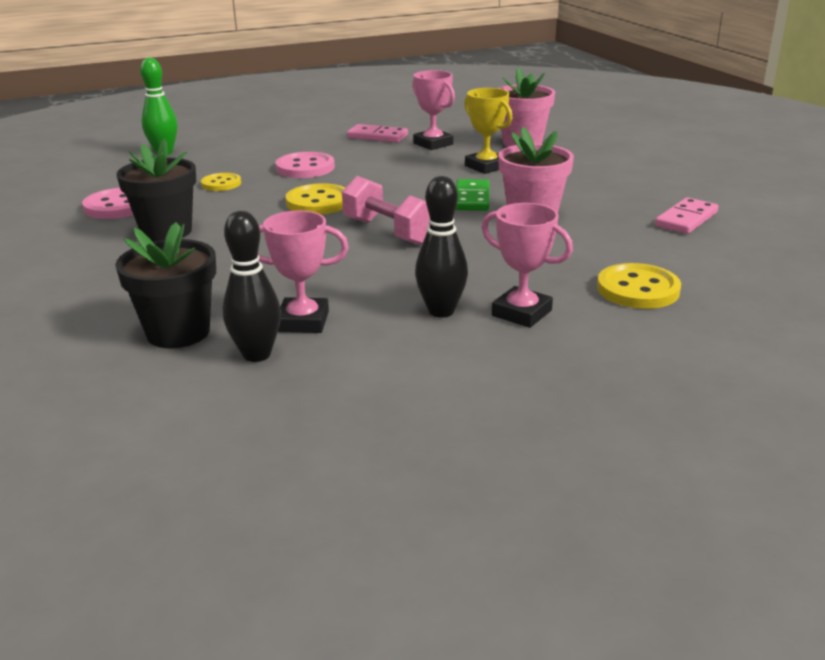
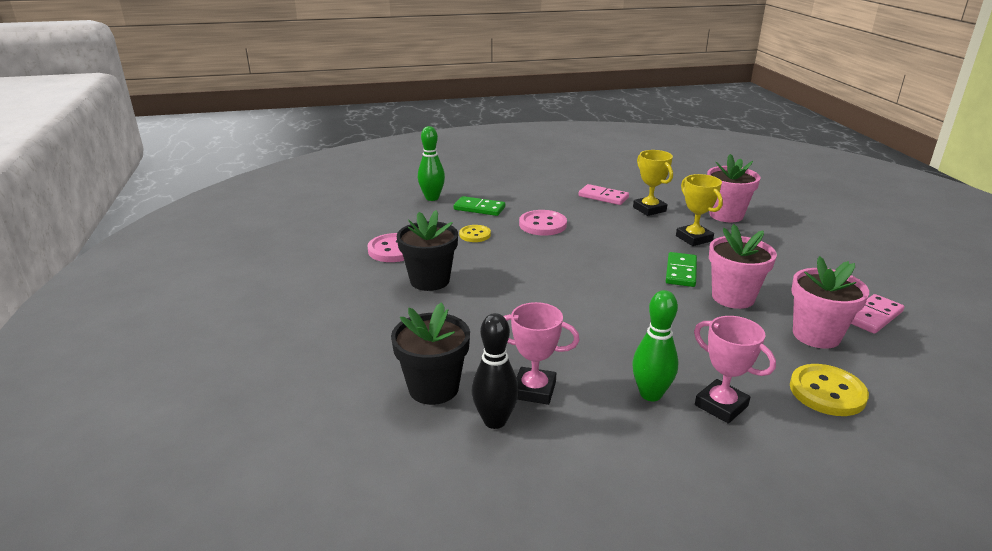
camera: 10 degrees right, 0 degrees up
yellow button [285,183,345,214] -> none
pink dumbbell [342,176,430,245] -> none
pink trophy [412,70,455,150] -> yellow trophy [633,150,673,216]
black bowling pin [415,176,468,318] -> green bowling pin [632,290,679,401]
none -> green domino [454,196,505,216]
none -> pink flower pot [791,256,869,349]

